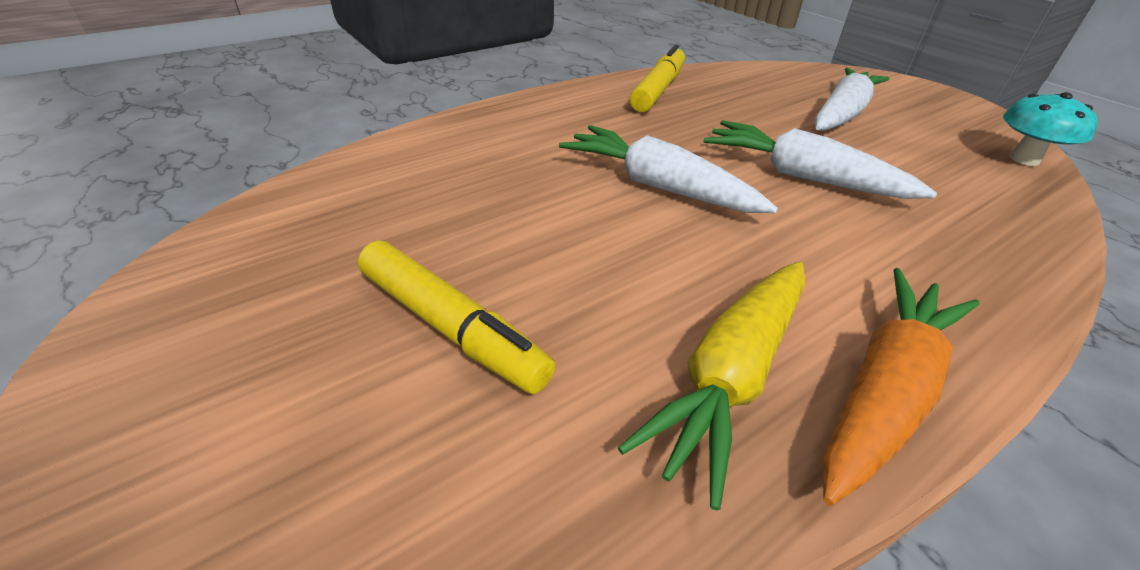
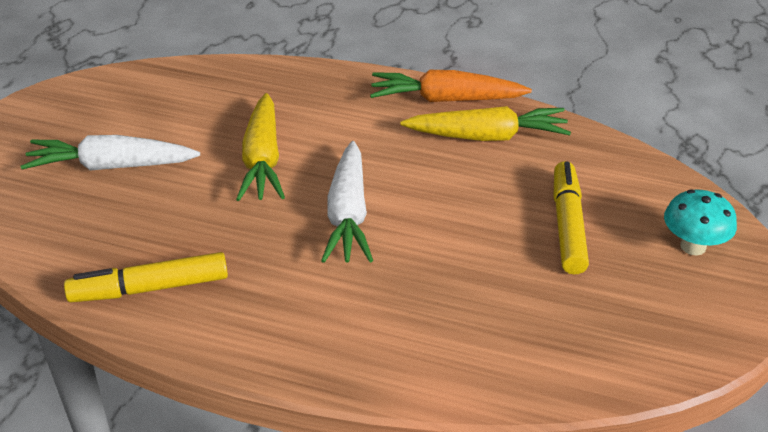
camera: 125 degrees left, 0 degrees up
white carrot [703,120,937,199] -> yellow carrot [236,93,285,201]
turquoise mushroom [1003,92,1098,166] -> turquoise mushroom moved to [664,190,737,255]

